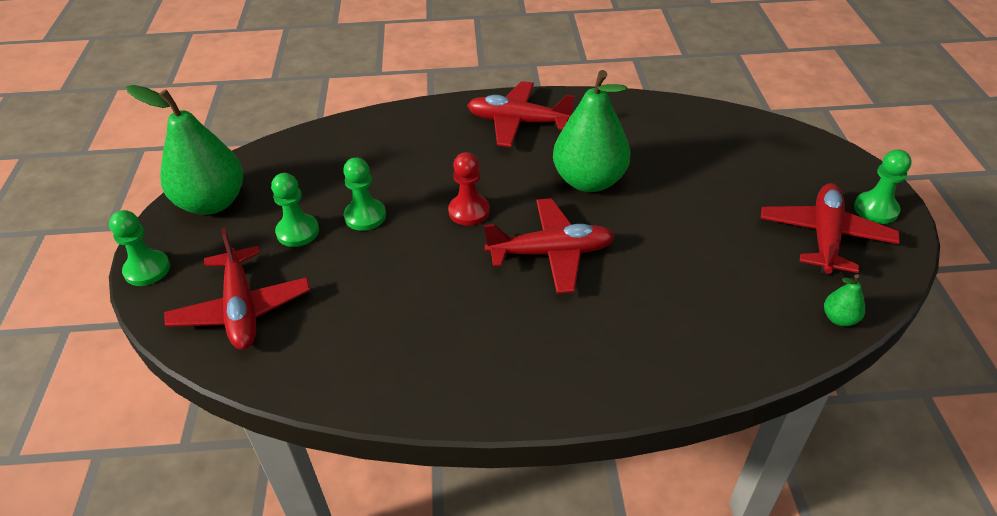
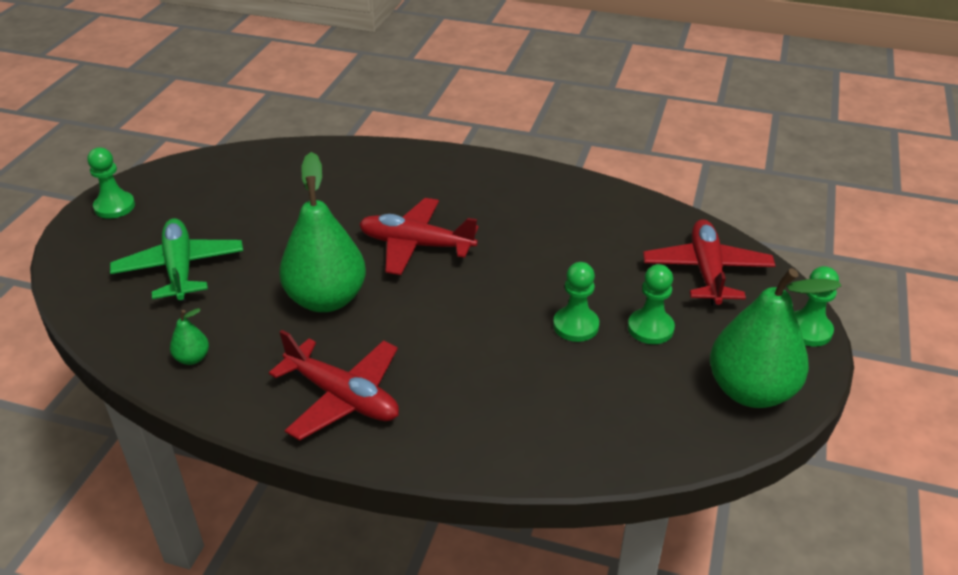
camera: 160 degrees left, 5 degrees down
red pawn [448,152,490,226] -> none
red plane [761,183,900,274] -> none
green pear [824,274,865,326] -> green pear moved to [170,308,209,365]
none -> green plane [110,218,243,302]

